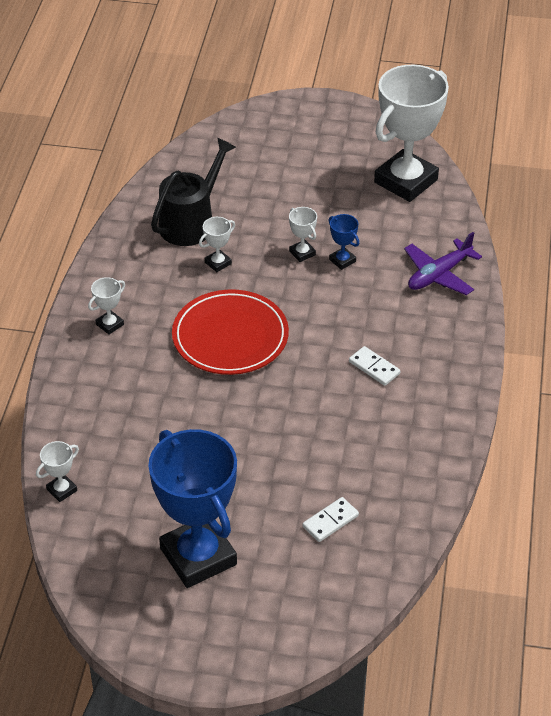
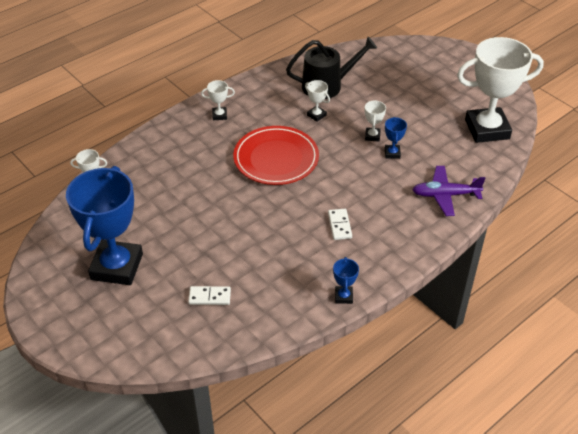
camera: 40 degrees right, 0 degrees up
white trophy [199,217,235,272] -> white trophy turned 45 degrees clockwise [305,80,330,122]
none -> blue trophy [333,257,359,304]

